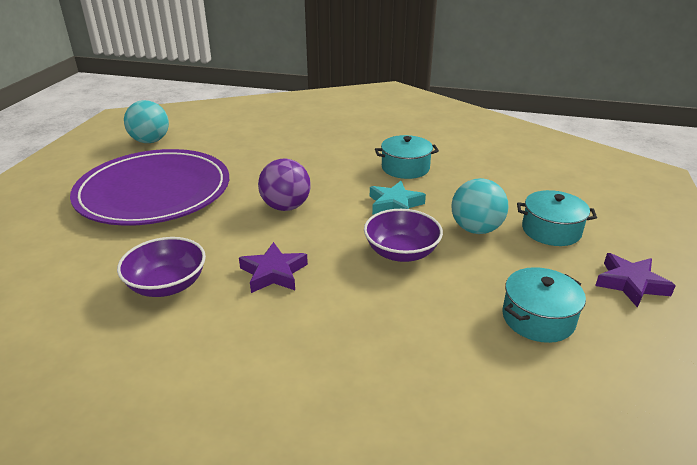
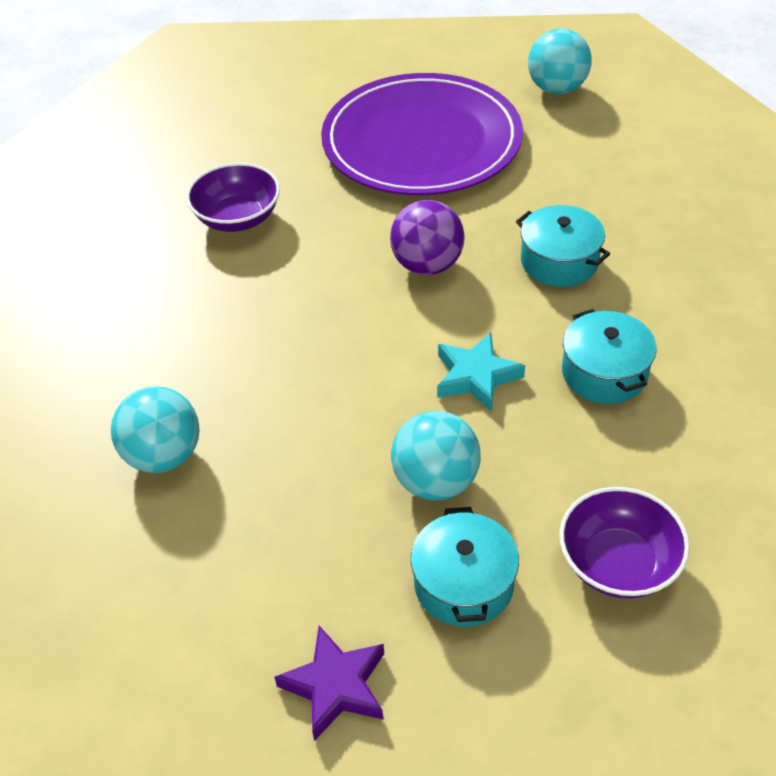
camera: 80 degrees right, 15 degrees up
purple star [239,242,308,293] -> none
purple bowl [364,209,443,262] -> purple bowl moved to [559,487,690,599]
turquoise pot [502,267,586,343] -> turquoise pot moved to [516,205,610,287]
none -> turquoise ball [111,386,200,473]

